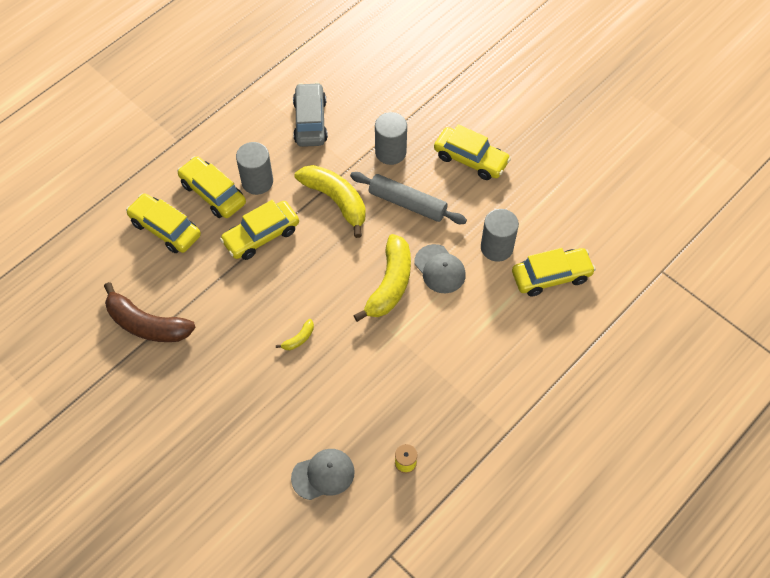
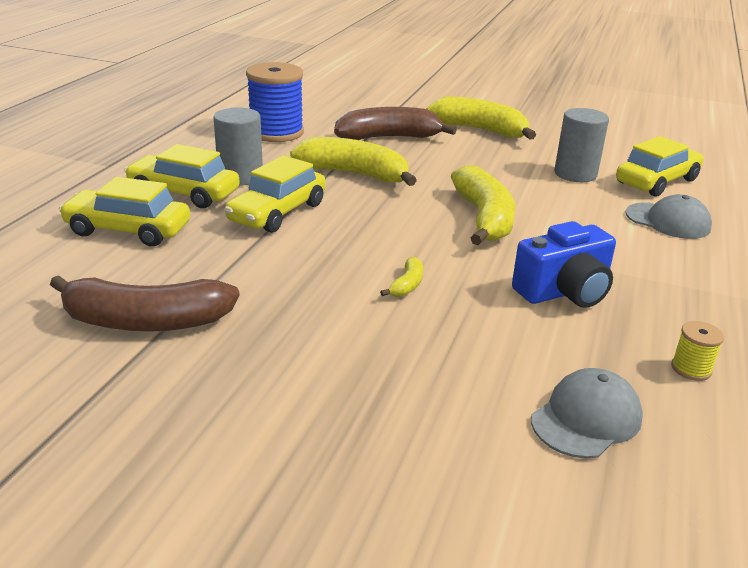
camera: 25 degrees left, 30 degrees down
grey car [293,82,328,147] -> blue spool [246,62,304,142]
grey rolling pin [350,172,467,224] -> none
grey cylinder [375,112,407,165] -> brown banana [334,107,457,140]
grey cap [414,244,466,293] -> grey cap moved to [625,194,712,239]
yellow car [434,124,511,180] -> yellow banana [426,96,536,140]
none -> blue camera [512,221,616,308]

